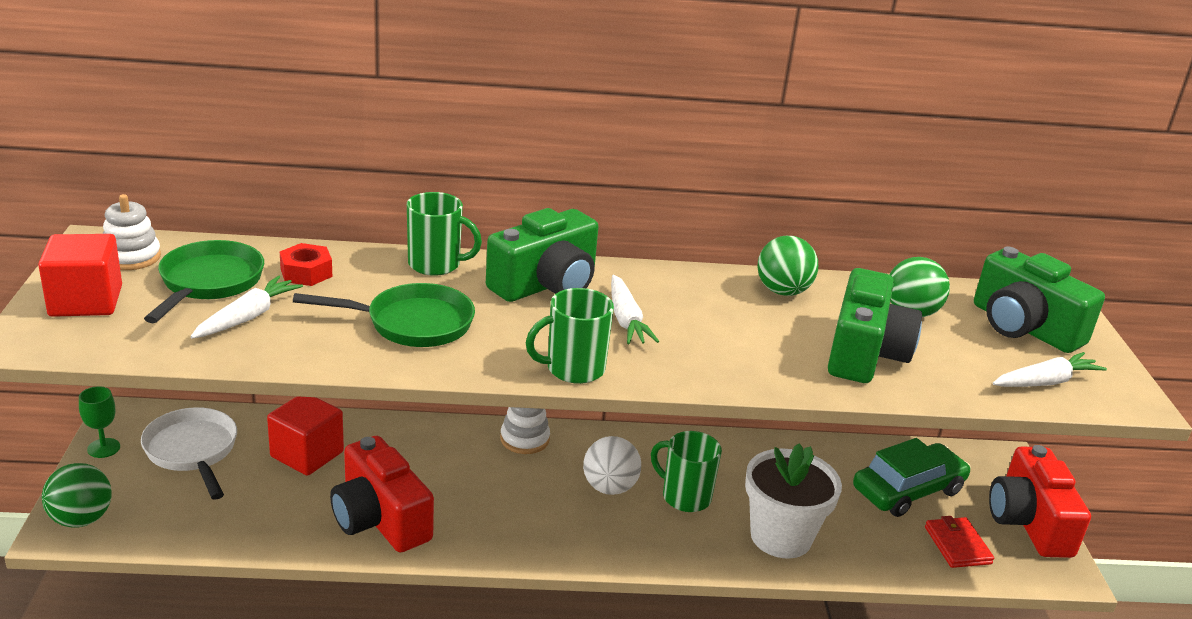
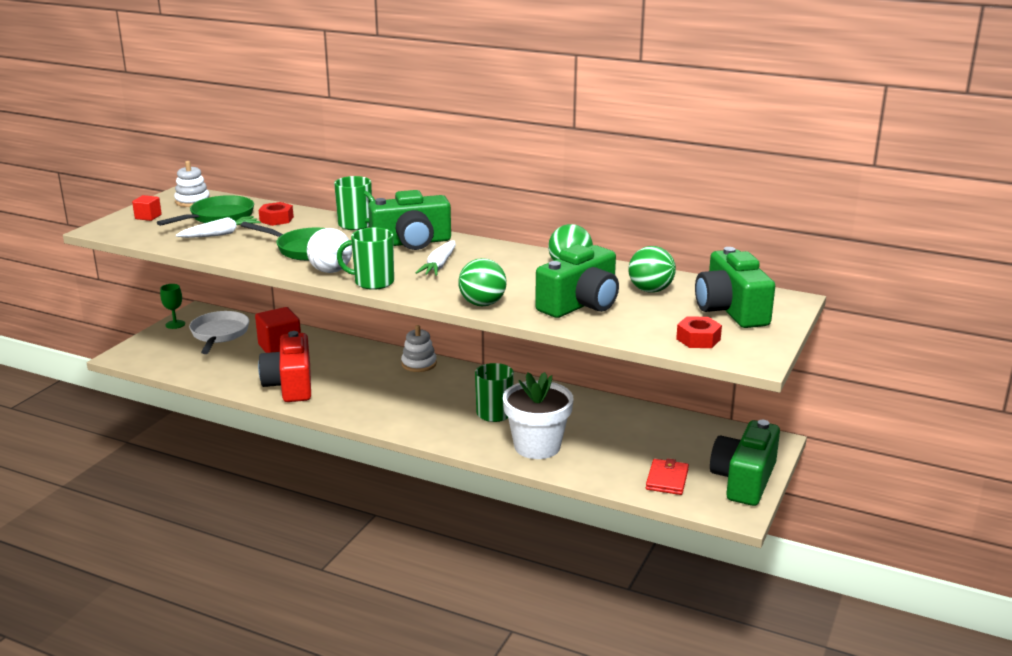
camera: 30 degrees right, 5 degrees down
red cube [38,234,122,317] -> red cube [132,195,162,221], size x0.53
green ball [42,463,112,527] -> green ball moved to [459,258,506,306]
white ball [583,436,641,495] -> white ball moved to [307,228,352,273]
green car [853,438,971,517] -> none
red camera [989,445,1091,558] -> green camera [710,420,780,506]
white carrot [993,352,1107,387] -> red nut [676,316,722,348]

